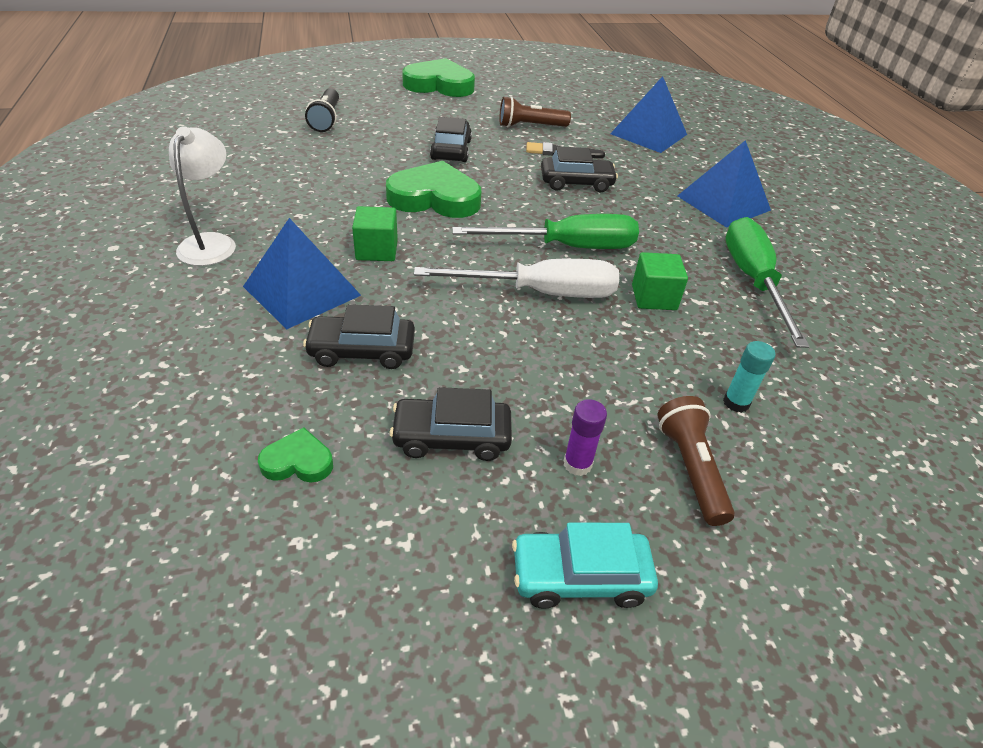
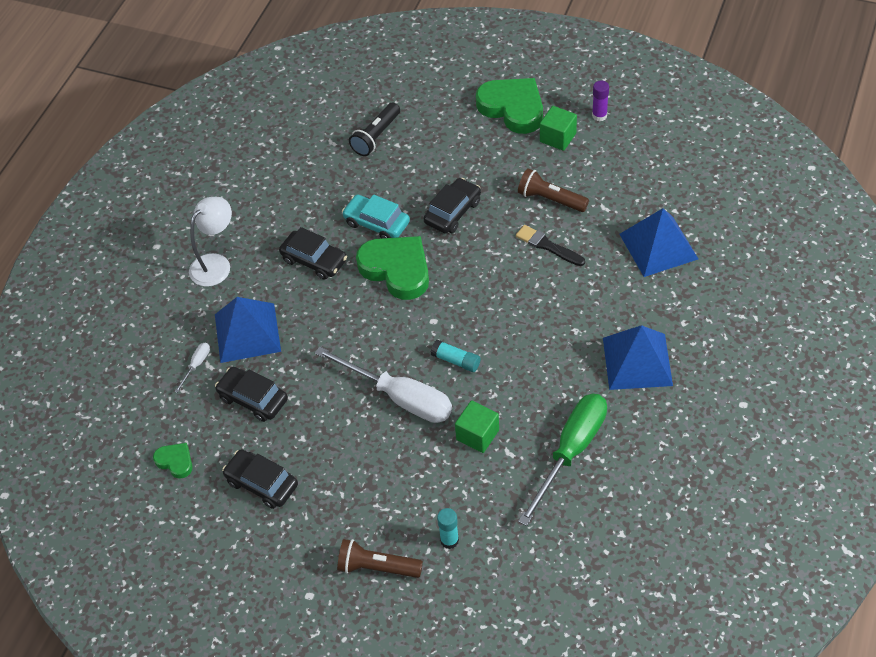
camera: 40 degrees right, 10 degrees up
green cube [352,206,398,261] -> green cube moved to [540,106,577,151]
green screwdriver [452,214,639,249] -> turquoise glue stick [430,340,481,372]
turquoise car [512,523,658,609] -> turquoise car moved to [342,194,410,238]
black car [541,146,618,193] -> black car moved to [279,227,347,280]
purple glue stick [564,399,607,476] -> purple glue stick moved to [592,80,609,121]
brown flashlight [657,396,735,526] -> brown flashlight turned 105 degrees counterclockwise [337,539,423,578]
none -> white screwdriver [174,343,210,393]

